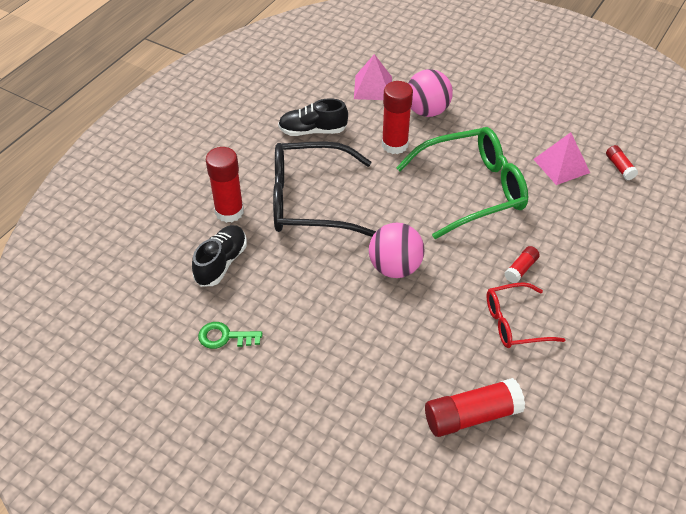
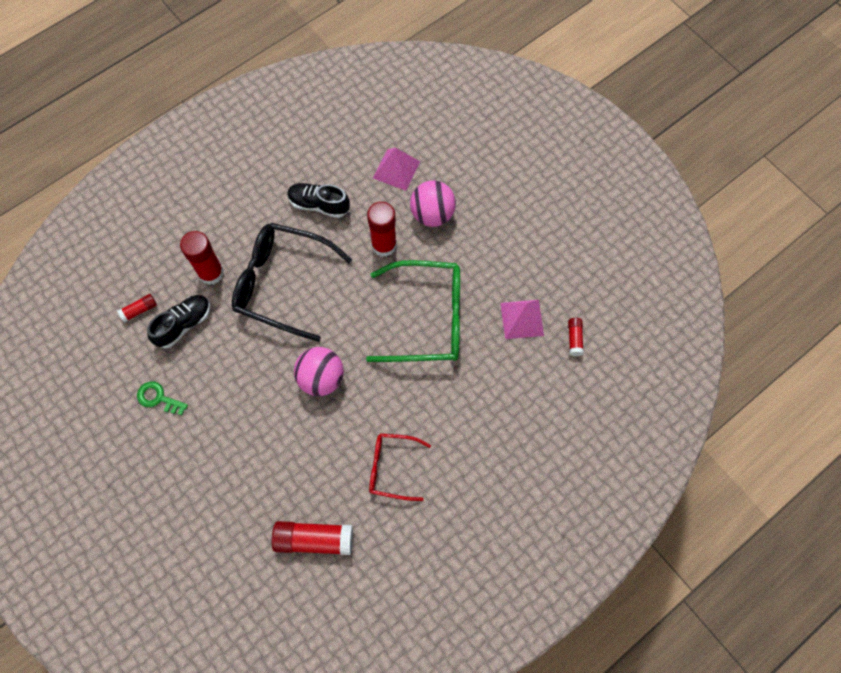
camera: 20 degrees right, 20 degrees up
red glue stick [504,246,540,283] -> red glue stick moved to [117,294,157,323]

